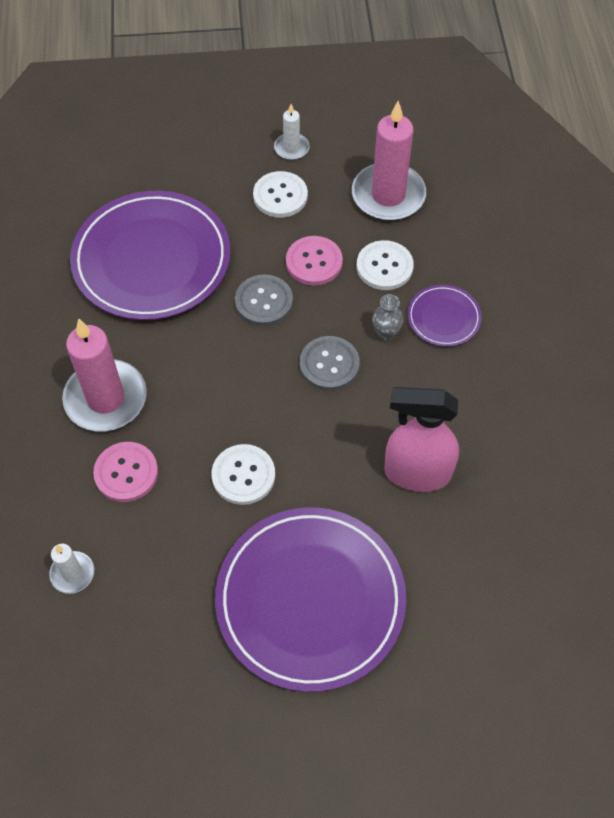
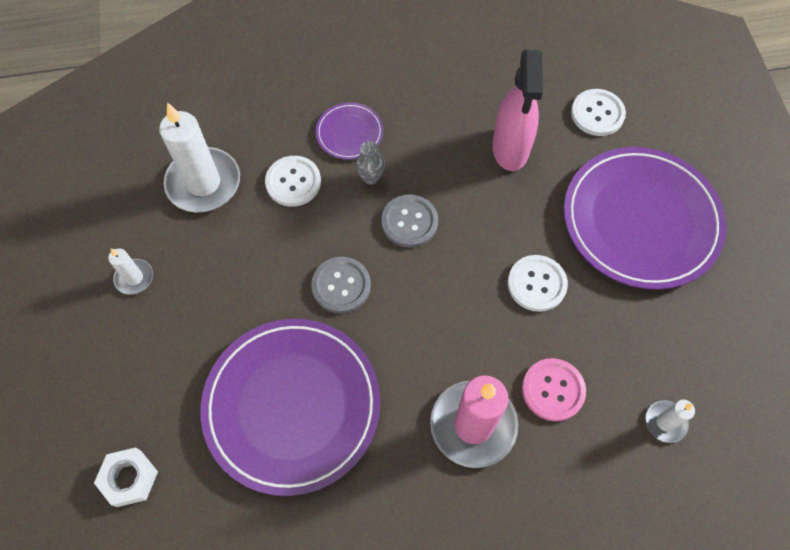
camera: 95 degrees left, 5 degrees up
white button [253,171,308,218] -> white button moved to [571,89,626,136]
pink button [286,236,343,285] -> none
pink candle [352,101,426,221] -> white candle [159,103,240,213]
none -> white nut [94,447,158,507]

